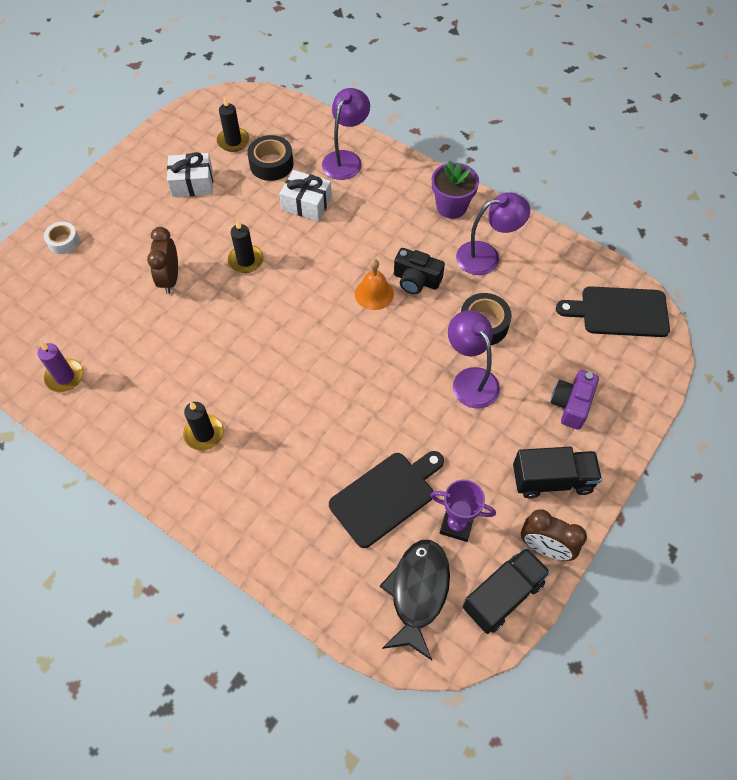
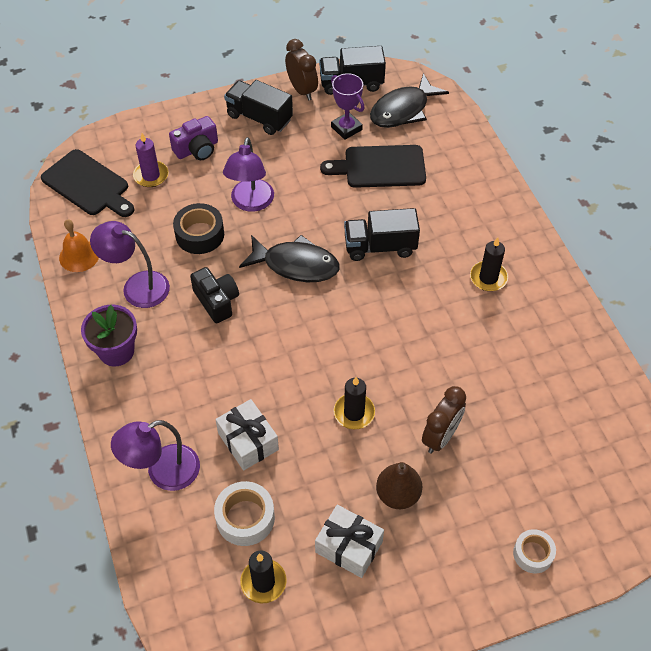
camera: 145 degrees left, 5 degrees down
purple candle [38,342,84,392] -> purple candle moved to [133,133,168,187]
black tape [247,135,293,181] -> white tape [214,481,275,546]
orange bell [355,259,394,310] -> orange bell moved to [59,219,99,272]
none -> black fish [239,235,340,282]
none -> black truck [344,208,420,261]
none -> brown pear [376,462,422,509]

